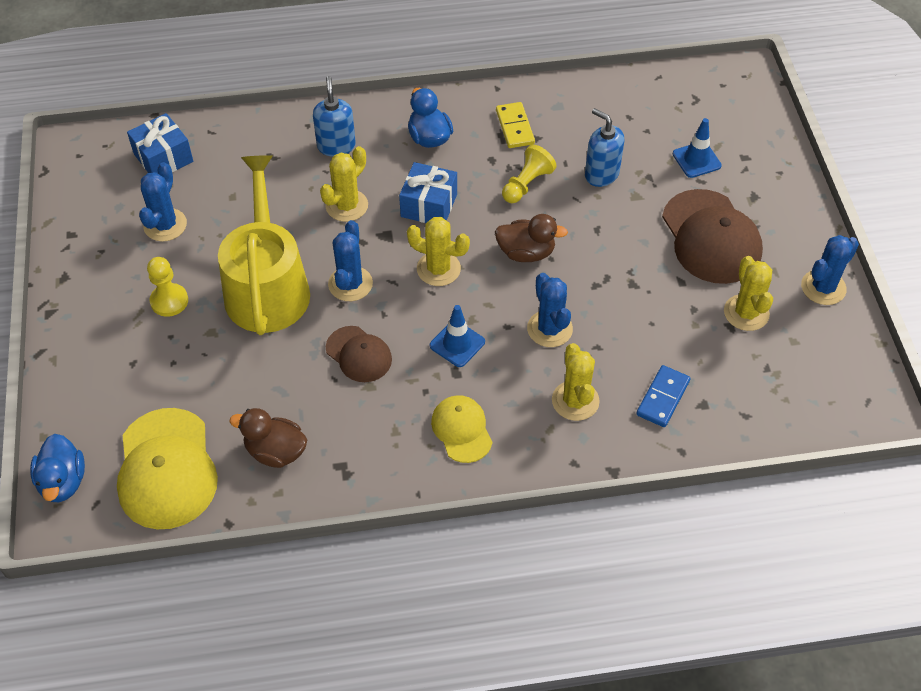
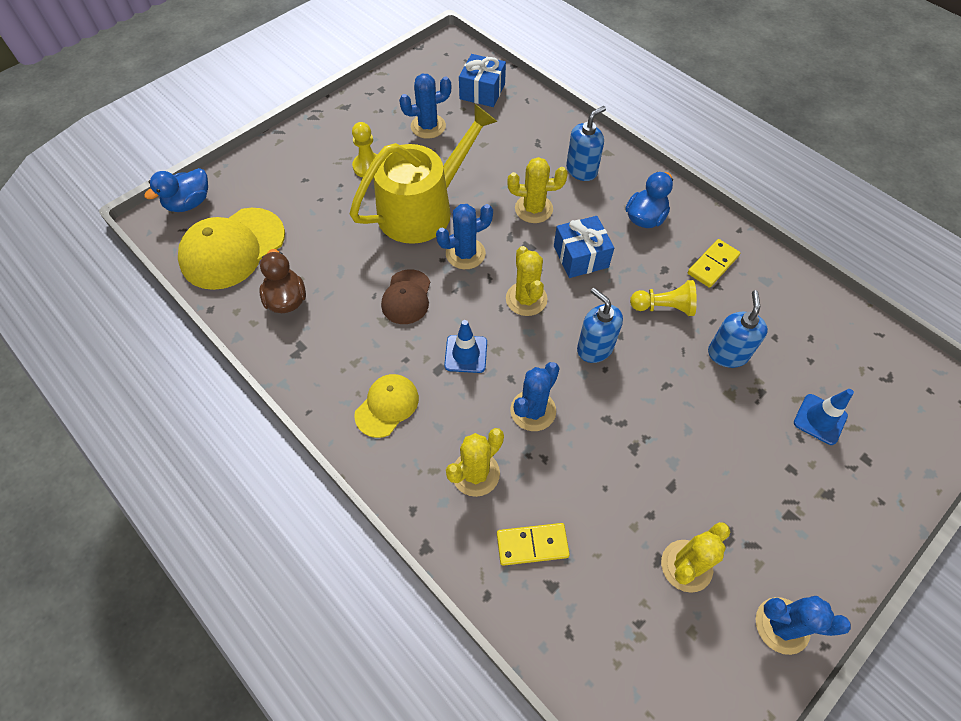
camera: 55 degrees right, 5 degrees up
brown duck [495,214,568,262] -> blue soap dispenser [577,288,623,363]
blue domino [636,365,690,427] -> yellow domino [497,523,570,566]
brown cap [662,189,763,284] -> none

